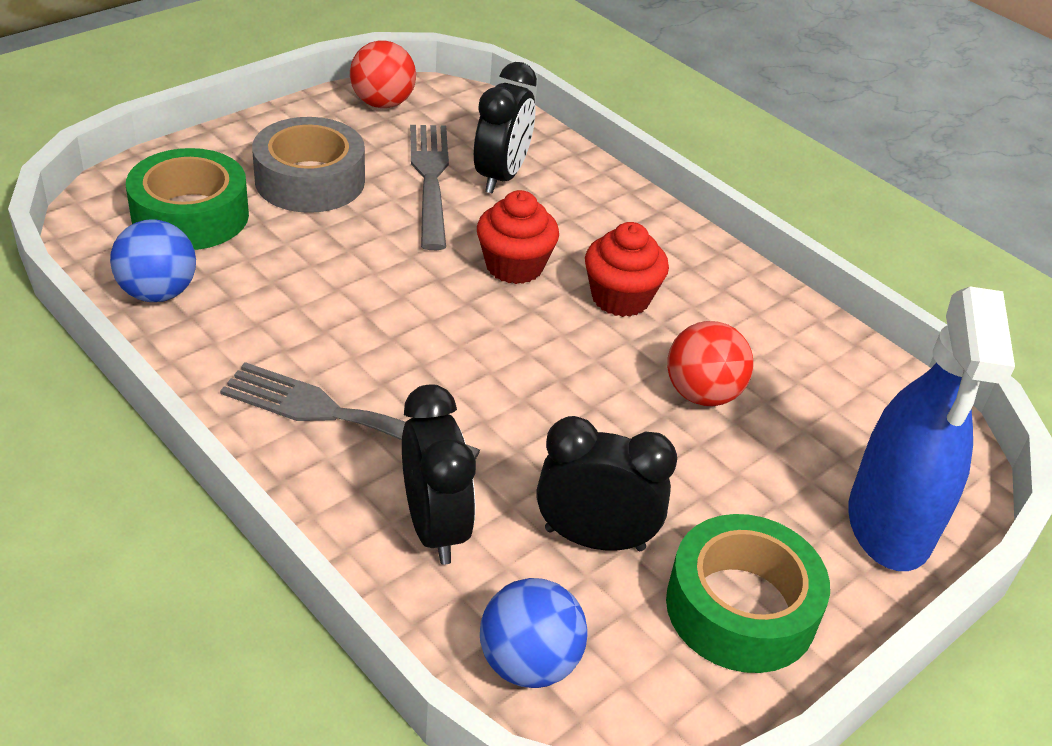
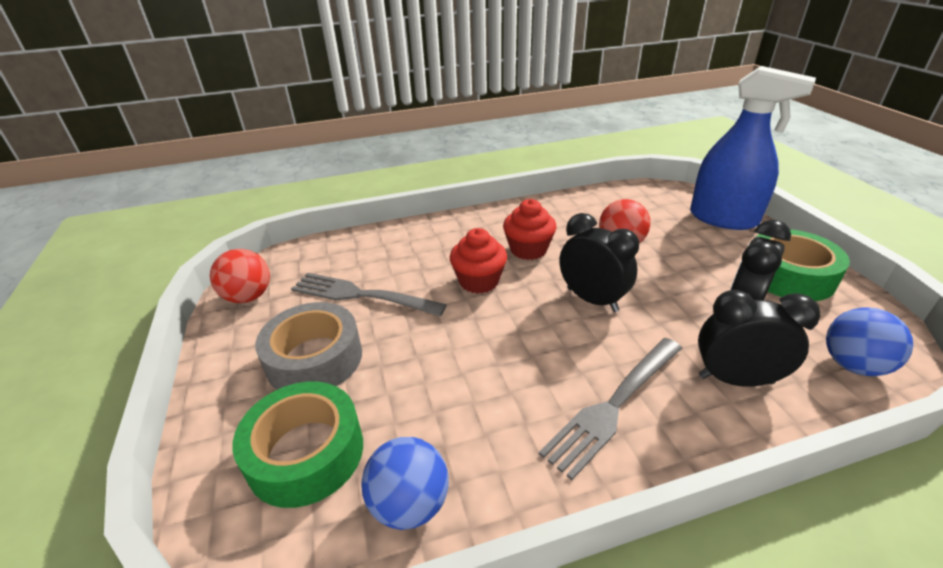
camera: 60 degrees left, 5 degrees down
black clock [474,62,537,194] -> black clock moved to [560,213,639,312]

